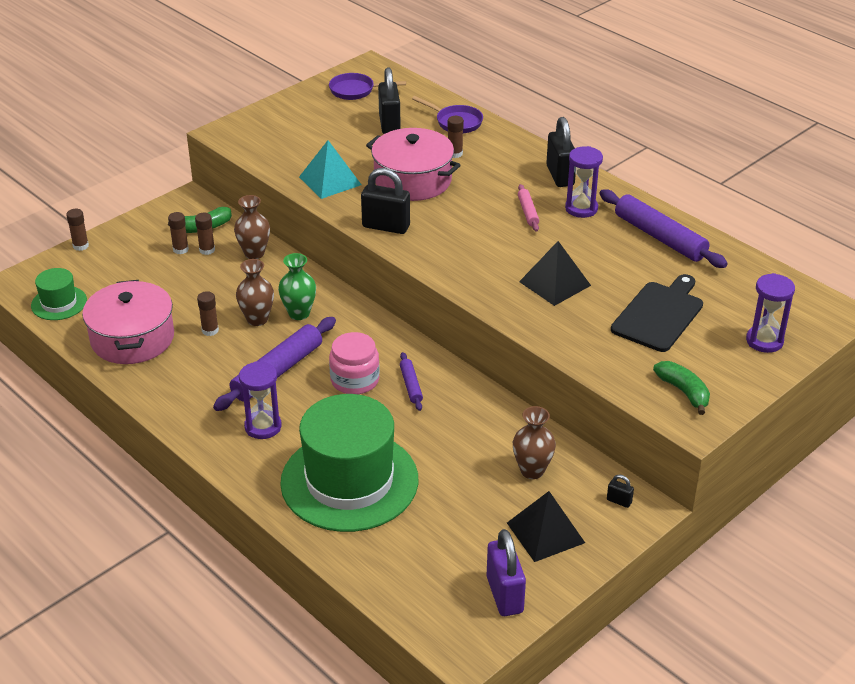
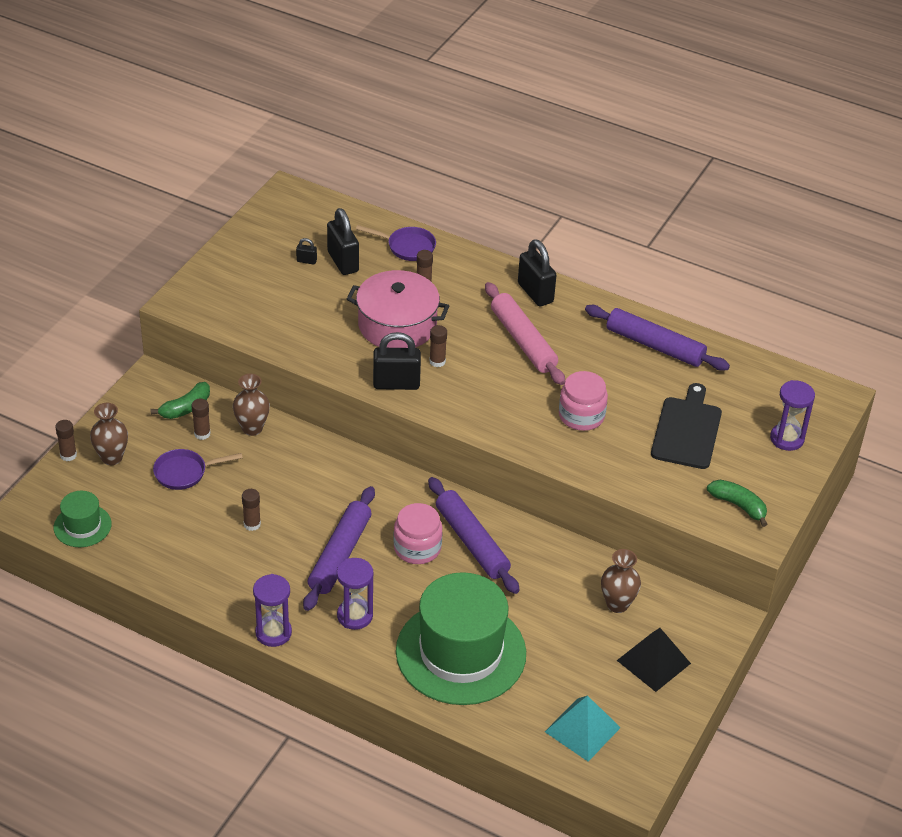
camera: 20 degrees left, 5 degrees up
pink pot [82,280,174,364] -> none
brown glue stick [168,212,189,254] -> brown glue stick moved to [429,325,447,367]
brown vase [236,259,274,326] -> brown vase moved to [90,403,128,465]
green vase [278,253,316,320] -> none
turquoise pyramid [299,140,362,199] -> turquoise pyramid moved to [545,695,621,762]
purple pan [329,73,406,100] -> purple pan moved to [153,449,243,490]
purple rolling pin [400,352,423,411] -> purple rolling pin [428,477,519,594], size x2.01
purple padlock [486,529,526,616] -> none
pink rolling pin [518,184,539,232] -> pink rolling pin [485,282,565,385], size x2.01
black pyramid [519,241,591,306] -> pink jar [559,371,608,431]
purple hourglass [565,146,603,218] -> purple hourglass moved to [253,574,292,647]
black padlock [607,475,634,508] -> black padlock moved to [296,238,317,265]

